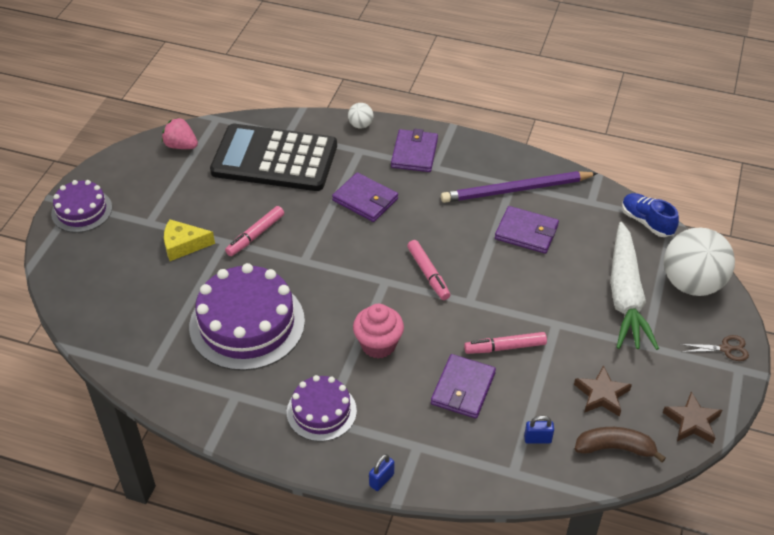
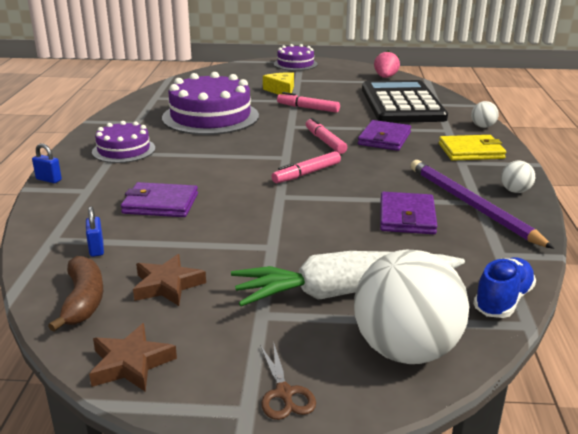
camera: 75 degrees right, 20 degrees down
pink cupcake [353,304,404,359] -> none
purple wallet [391,129,438,172] -> yellow wallet [439,135,506,161]
pink marker [464,332,547,354] -> pink marker moved to [306,117,347,154]
none -> white ball [501,161,535,193]

